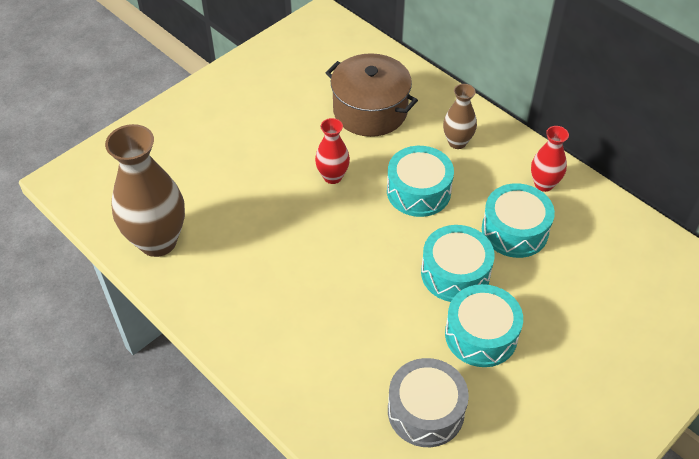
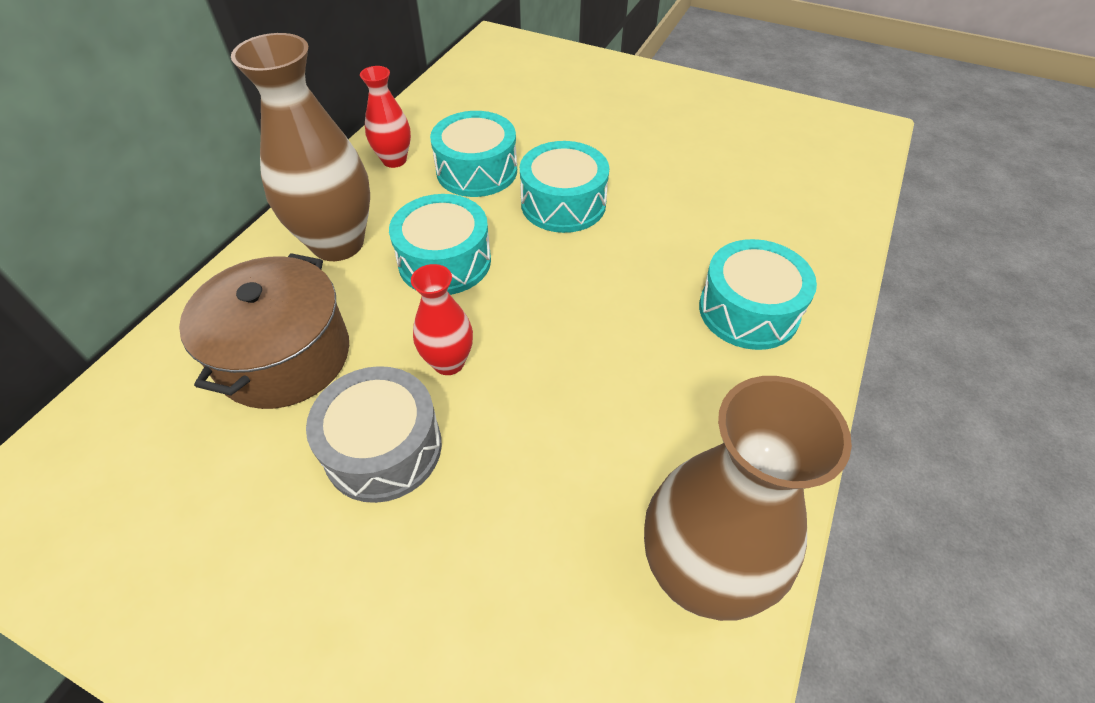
camera: 110 degrees left, 0 degrees up
grey drum [388,358,469,447] -> grey drum moved to [306,366,442,503]
brown vase [443,84,477,149] -> brown vase [231,33,370,261], size x1.90
turquoise drum [445,284,523,367] -> turquoise drum moved to [699,239,817,350]

